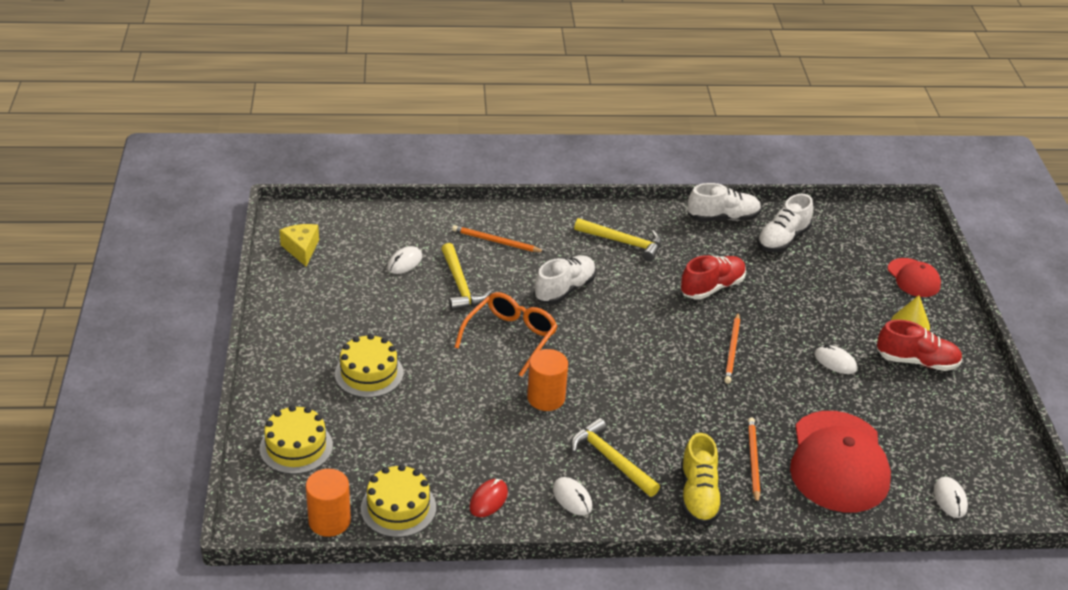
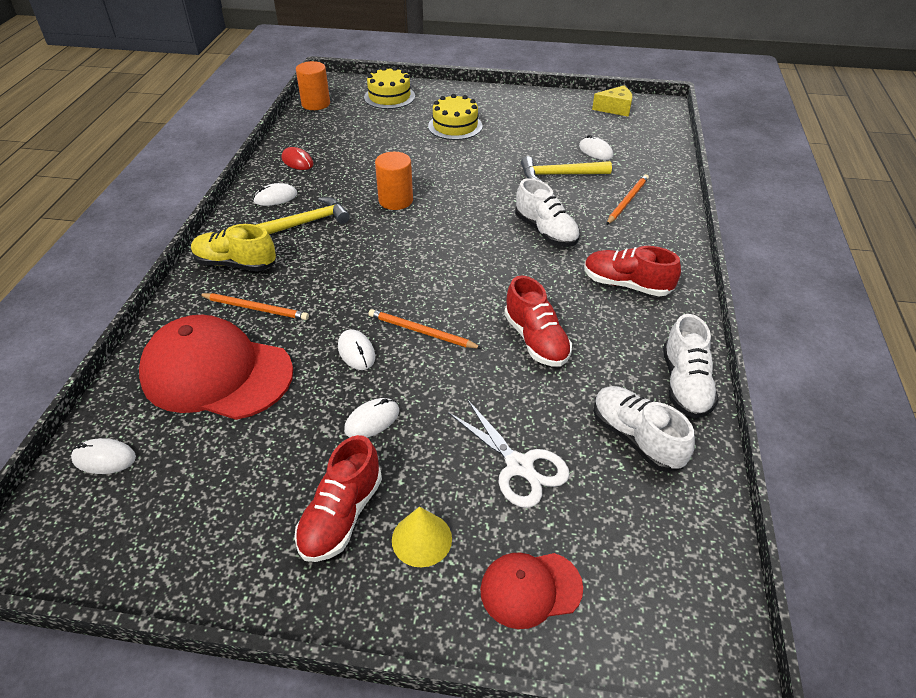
camera: 105 degrees right, 5 degrees up
yellow cake [361,464,436,538] -> none
orange glasses [455,292,557,377] -> none
yellow hammer [574,218,662,262] -> red shoe [584,246,681,297]
none -> white mouse [338,329,375,370]
none -> white scissors [448,399,570,508]

